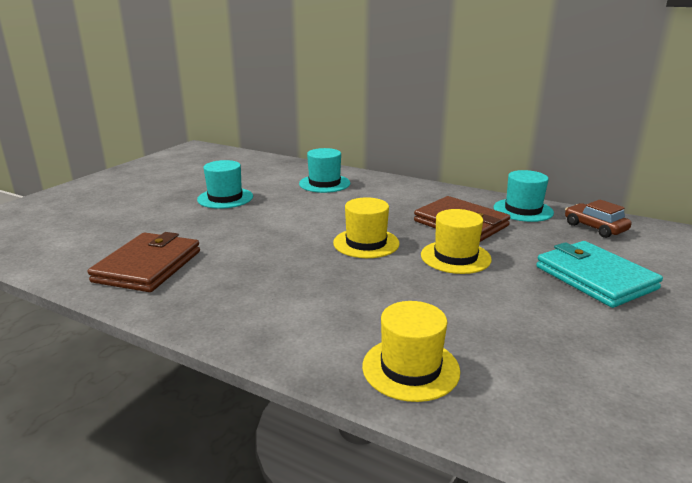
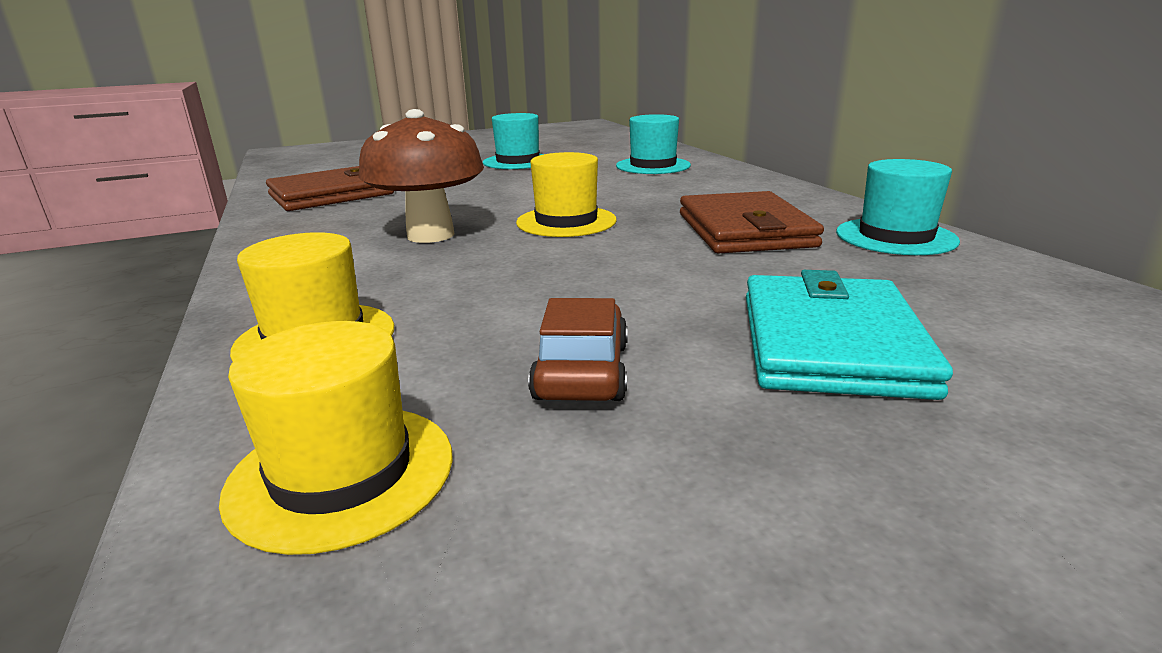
camera: 40 degrees right, 0 degrees up
yellow hat [421,209,492,274] -> yellow hat moved to [219,321,453,555]
brown car [565,200,632,238] -> brown car moved to [528,298,628,401]
none -> brown mushroom [358,109,484,243]

